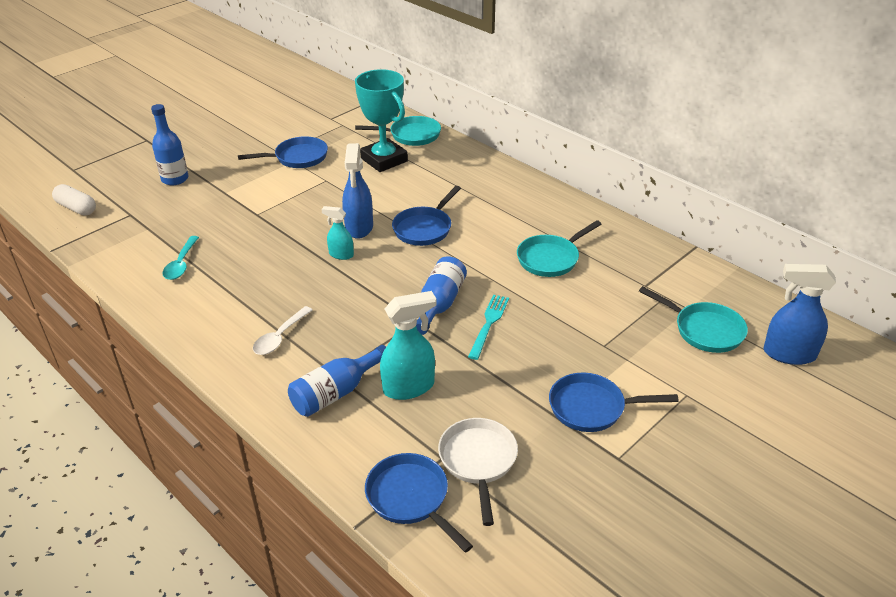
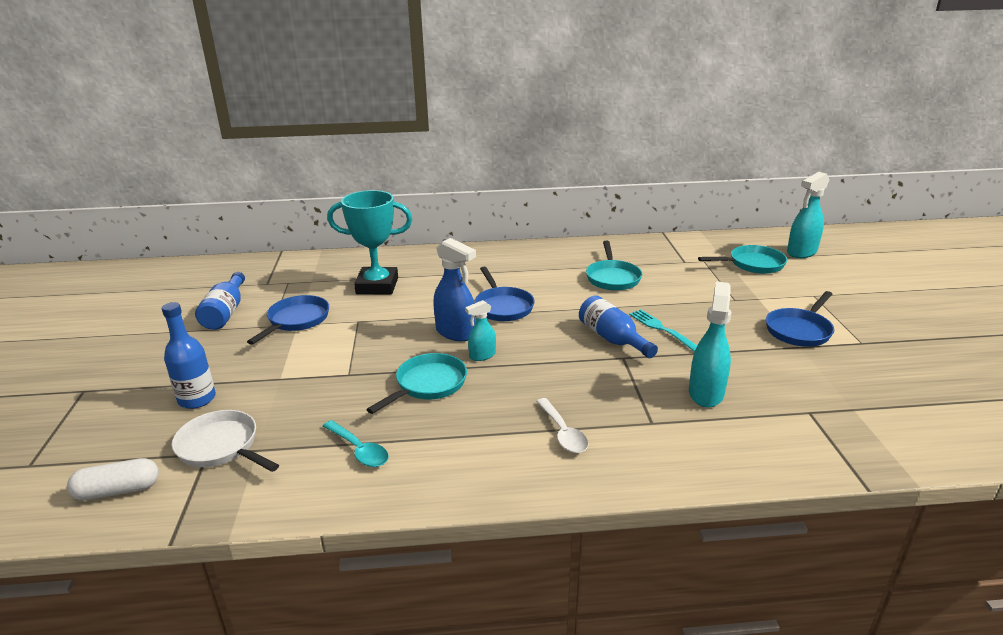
camera: 50 degrees left, 10 degrees down
blue bottle [288,345,386,417] -> blue bottle moved to [195,272,245,330]
turquoise pan [355,116,441,146] -> turquoise pan moved to [366,353,467,414]
blue pan [365,453,473,553] -> none
white pan [438,418,518,526] -> white pan moved to [172,410,279,472]
blue spray bottle [763,264,836,365] -> turquoise spray bottle [787,172,829,258]

